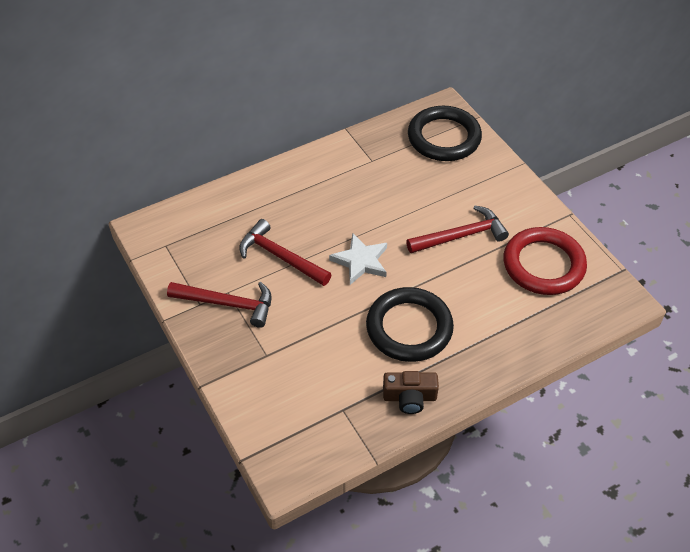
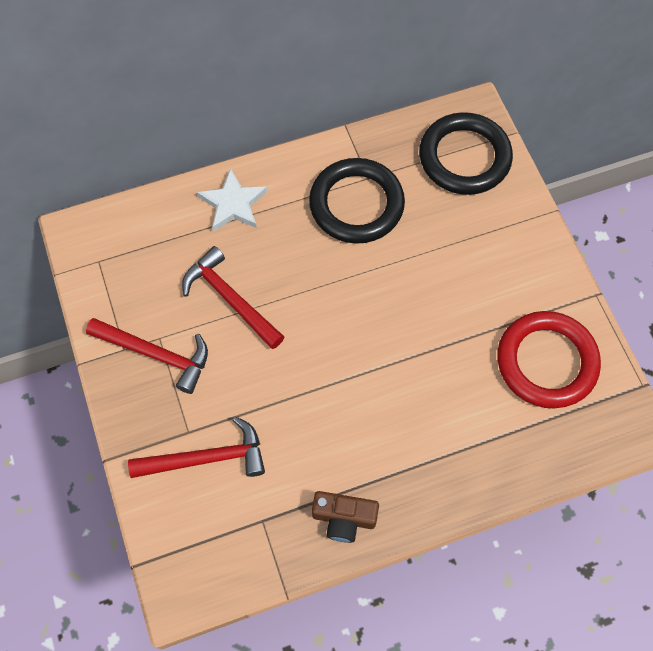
camera: 10 degrees right, 15 degrees up
white star [329,233,387,285] -> white star moved to [197,168,267,232]
black ring [366,287,454,362] -> black ring moved to [309,158,405,244]
red hammer [406,206,509,253] -> red hammer moved to [128,417,265,478]

